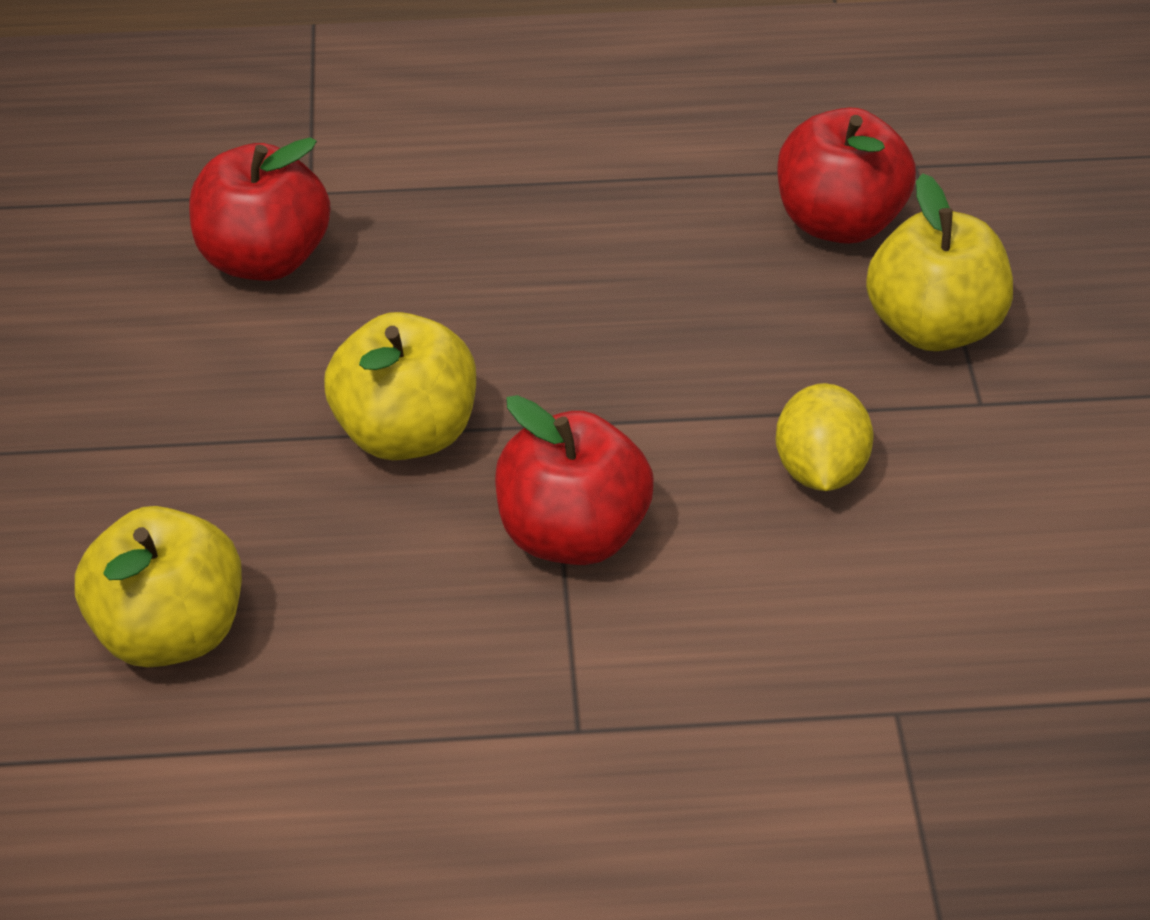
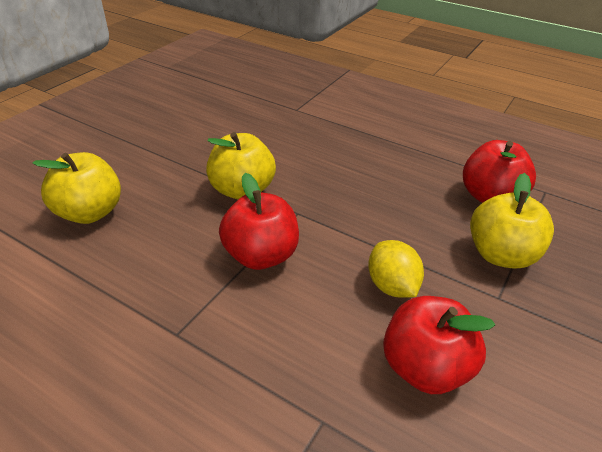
camera: 35 degrees right, 5 degrees down
red apple [189,137,330,281] -> red apple moved to [383,296,495,394]
yellow lemon [775,383,874,491] -> yellow lemon turned 60 degrees counterclockwise [368,240,424,298]

